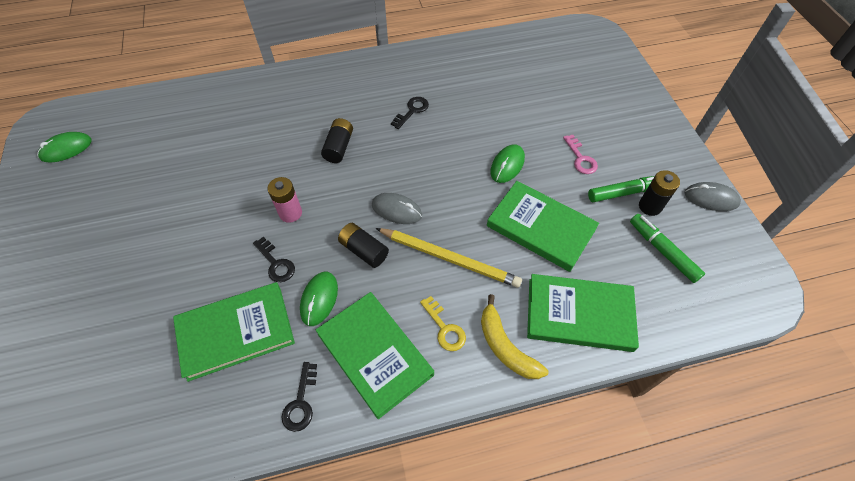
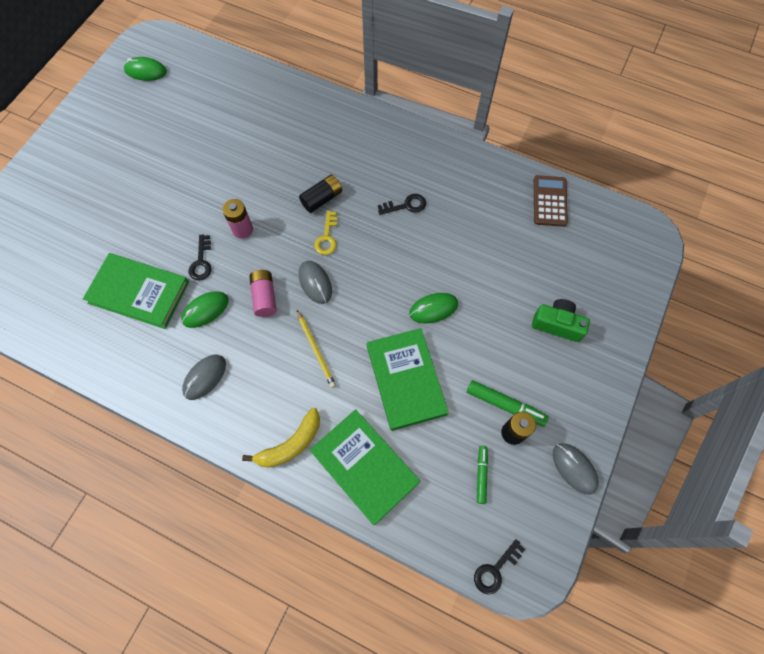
camera: 40 degrees right, 10 degrees up
black key [281,362,317,432] -> black key moved to [474,539,525,594]
green book [316,292,434,419] -> grey mouse [182,355,226,400]
black battery [338,223,389,268] -> pink battery [249,270,277,317]
yellow pencil [376,228,522,288] -> yellow pencil [297,310,336,388], size x0.63
yellow key [420,296,466,351] -> yellow key moved to [314,211,337,255]
yellow banana [481,294,549,379] -> yellow banana turned 135 degrees counterclockwise [242,408,320,468]
pink key [563,135,598,174] -> none
green marker [630,214,705,283] -> green marker [477,446,488,504], size x0.65
none -> green camera [532,299,590,342]
none -> brown calculator [534,175,568,227]

